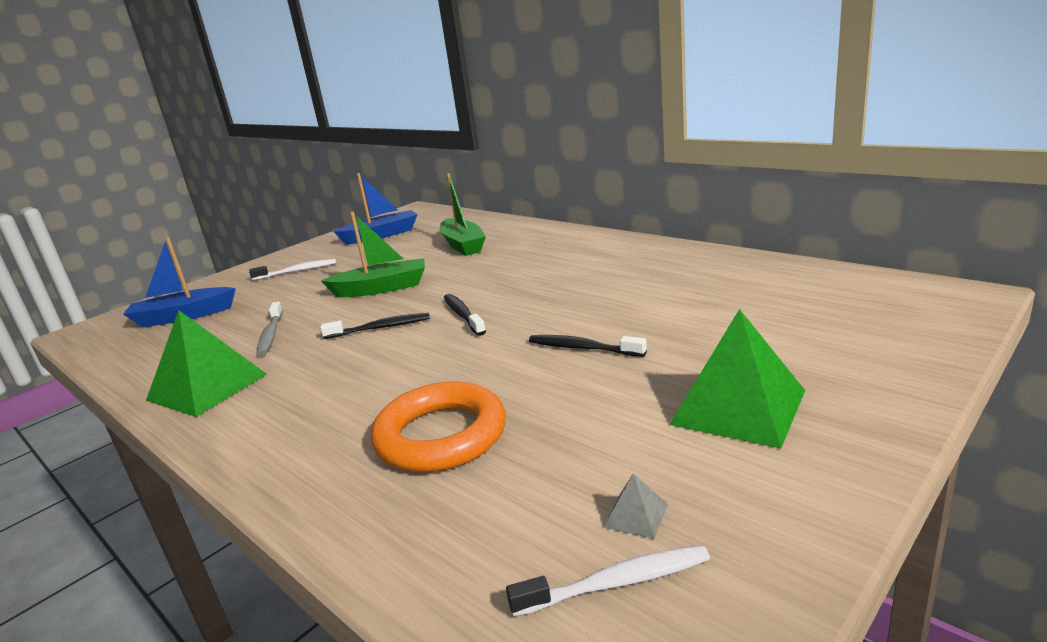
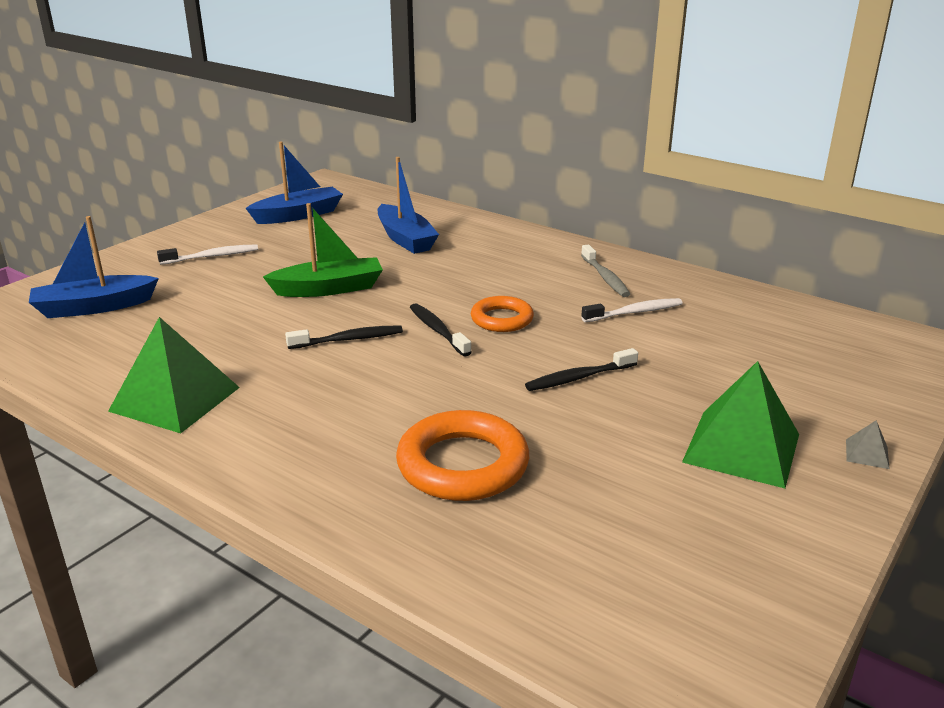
camera: 10 degrees left, 5 degrees up
grey toothbrush [256,302,283,356] -> grey toothbrush moved to [581,245,630,297]
green boat [440,173,486,256] -> blue boat [378,157,439,254]
white toothbrush [506,545,710,617] -> white toothbrush moved to [581,298,683,322]
black toothbrush [529,335,647,357] -> black toothbrush turned 45 degrees counterclockwise [525,348,638,391]
grey pyramid [603,473,668,539] -> grey pyramid moved to [846,420,890,469]
none -> orange ring [471,296,534,332]

